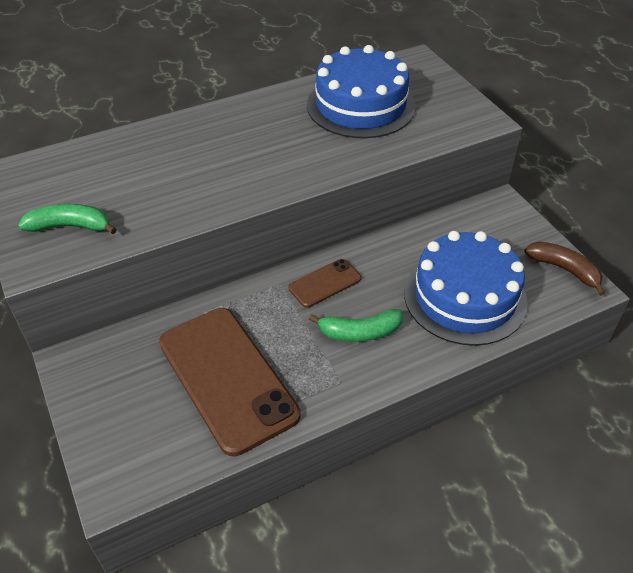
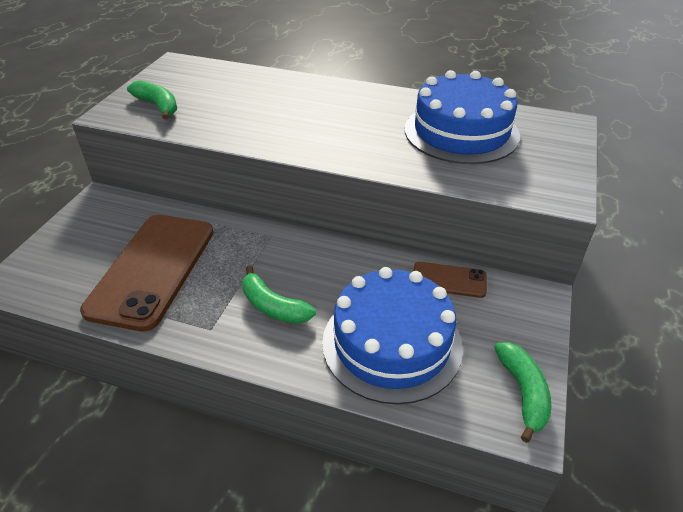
camera: 45 degrees right, 5 degrees down
brown phone [288,259,361,308] -> brown phone moved to [414,262,487,298]
brown banana [524,242,605,296] -> green banana [494,342,551,443]

